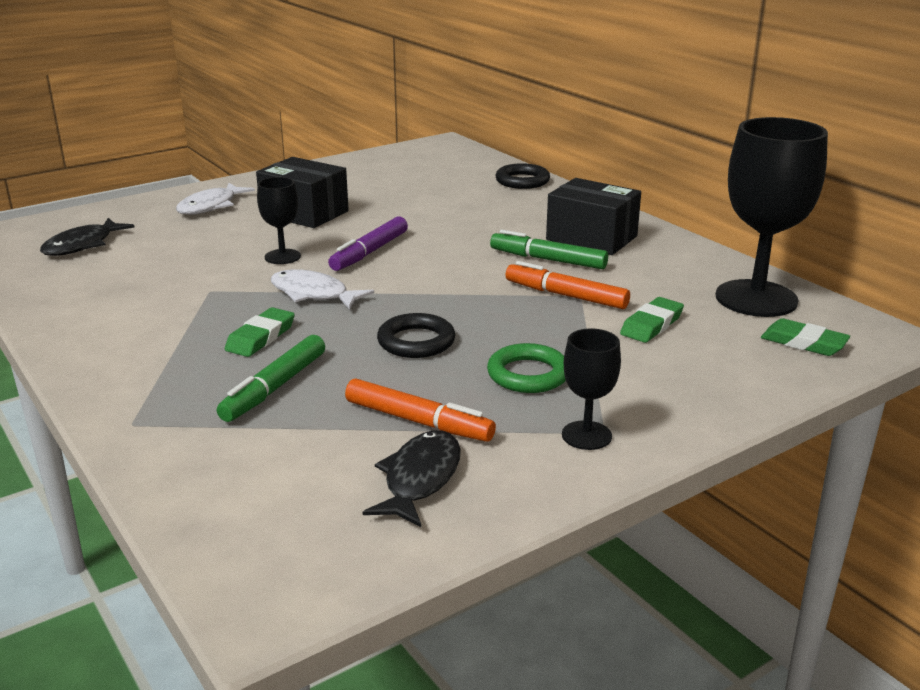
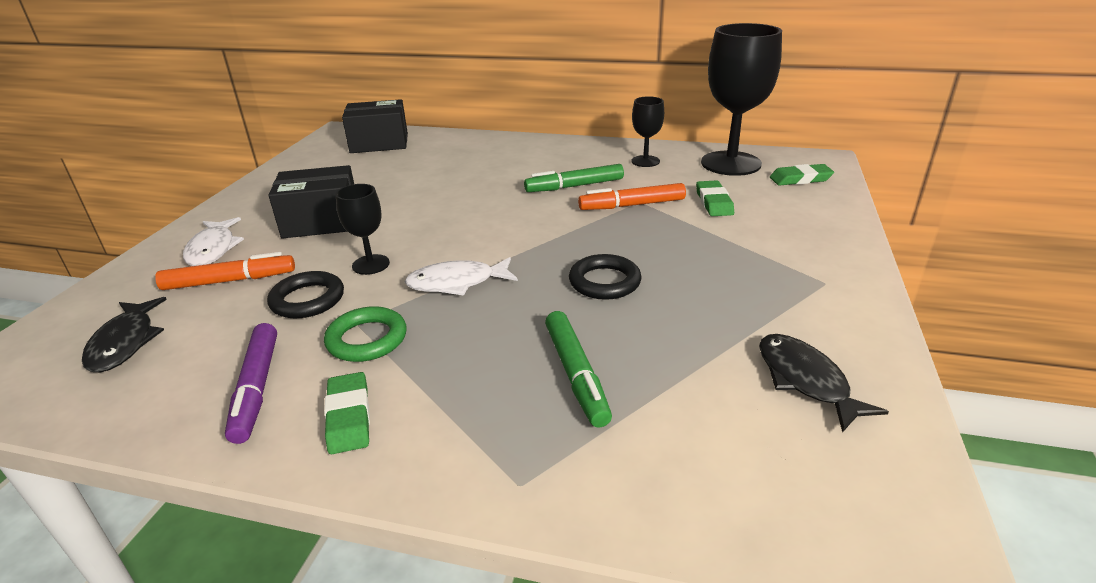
camera: 40 degrees left, 5 degrees up
green eraser [225,307,295,357] -> green eraser moved to [324,372,370,454]
purple marker [328,217,408,271] -> purple marker moved to [225,323,277,444]
orange marker [345,378,496,442] -> orange marker moved to [155,252,295,290]
green ring [487,343,566,393] -> green ring moved to [324,306,407,362]
black ring [495,163,550,189] -> black ring moved to [267,271,344,318]
black box [546,178,641,255] -> black box moved to [342,99,408,153]
black goblet [562,328,621,450] -> black goblet moved to [631,96,664,167]

